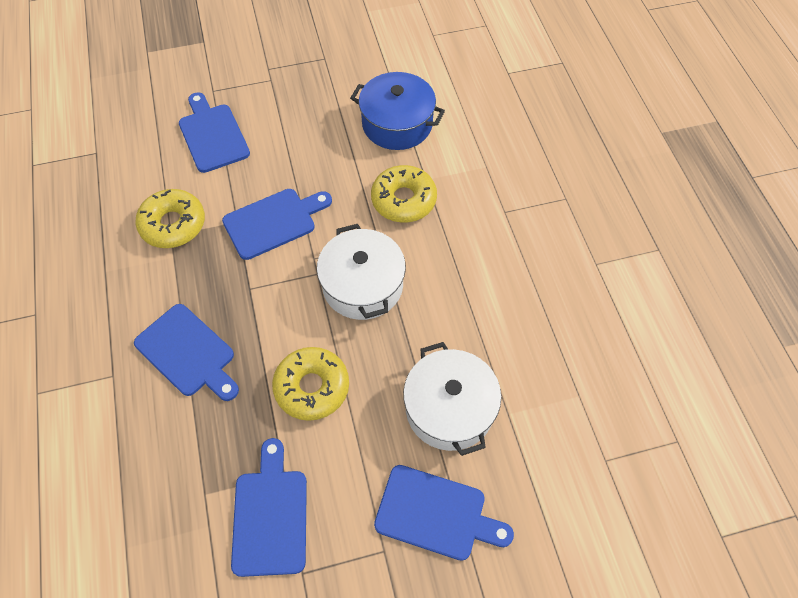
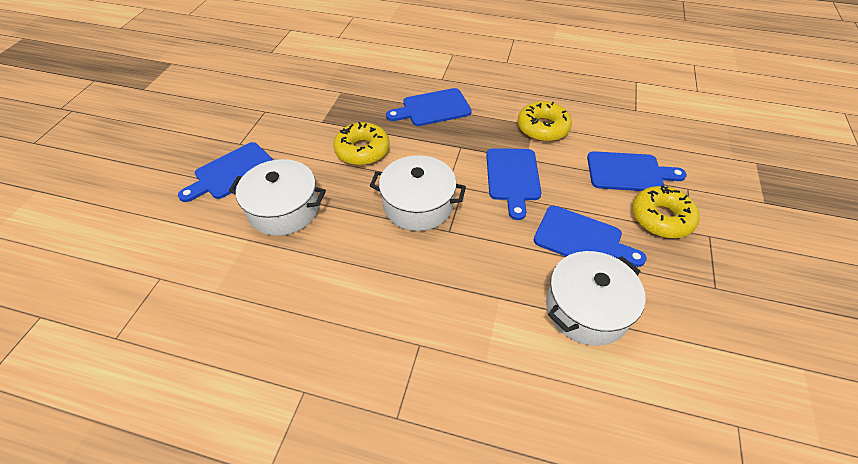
camera: 120 degrees right, 10 degrees down
blue cutting board [231,438,307,577] -> blue cutting board moved to [534,206,646,267]
blue pot [350,72,445,150] -> white pot [546,251,646,346]
yellow donut [371,165,437,223] -> yellow donut moved to [632,185,700,238]

